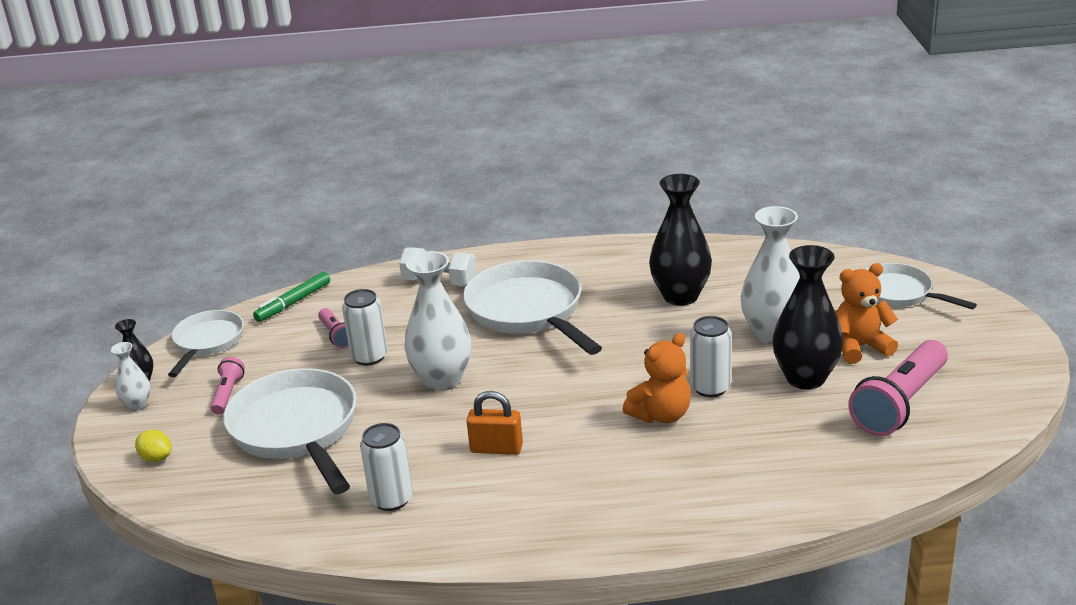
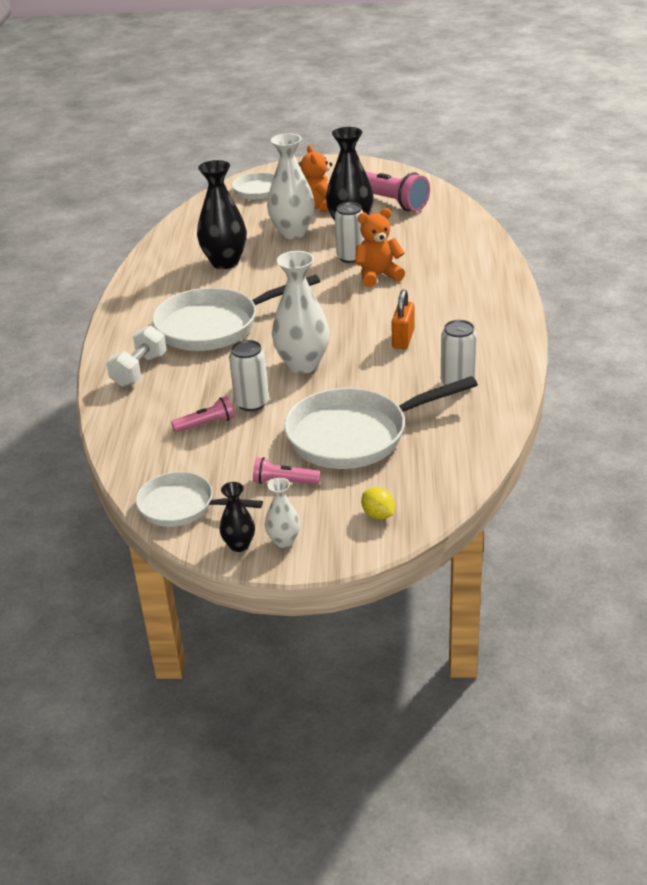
camera: 85 degrees left, 5 degrees up
yellow lemon [135,430,171,462] -> yellow lemon turned 75 degrees counterclockwise [361,487,395,520]
green marker [253,272,330,322] -> none
orange teddy bear [622,333,691,423] -> orange teddy bear turned 75 degrees counterclockwise [355,208,405,287]

